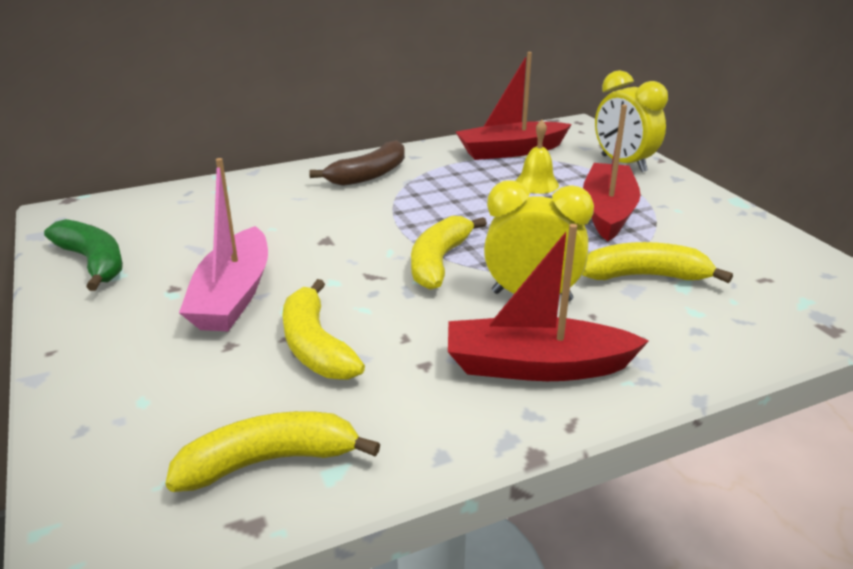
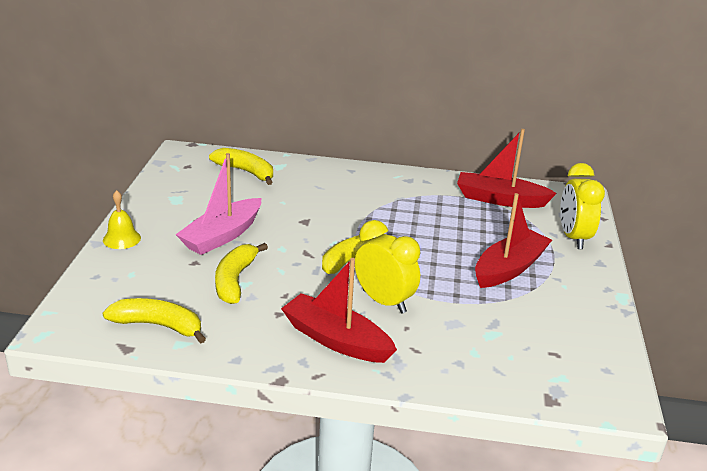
camera: 30 degrees right, 0 degrees up
green banana [44,219,123,291] -> none
brown banana [309,140,405,186] -> none
yellow bell [515,120,559,194] -> yellow bell moved to [103,190,141,249]
yellow banana [582,242,733,283] -> yellow banana moved to [209,148,273,185]

